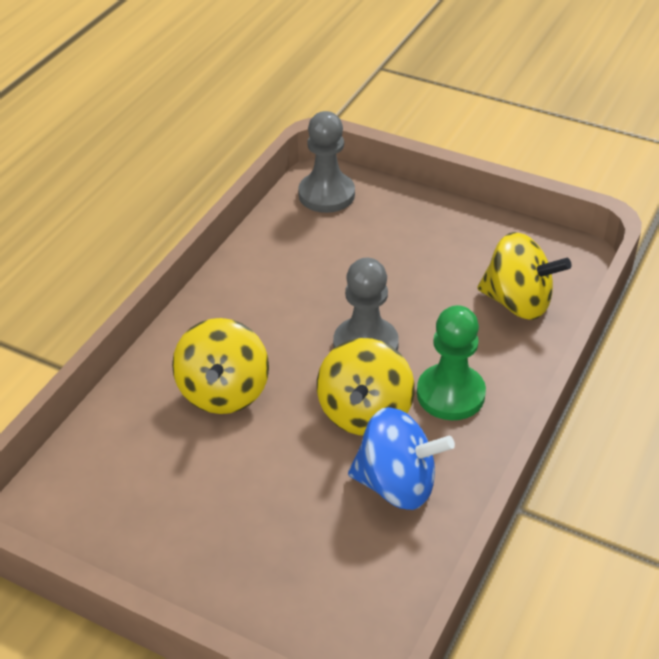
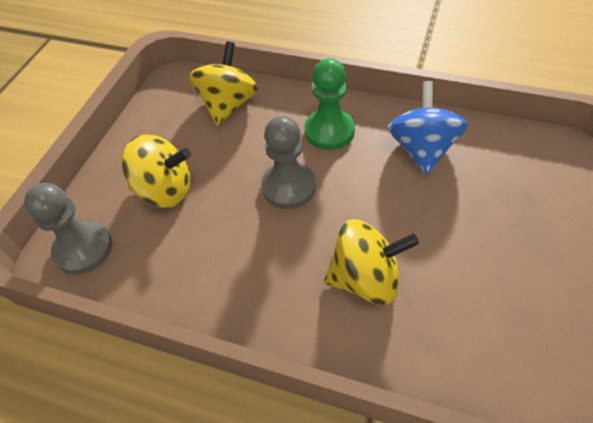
camera: 95 degrees left, 10 degrees up
yellow spinning top [317,338,415,435] -> yellow spinning top moved to [122,135,191,208]

